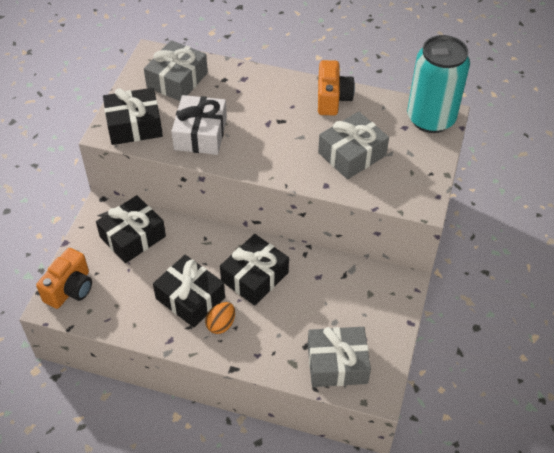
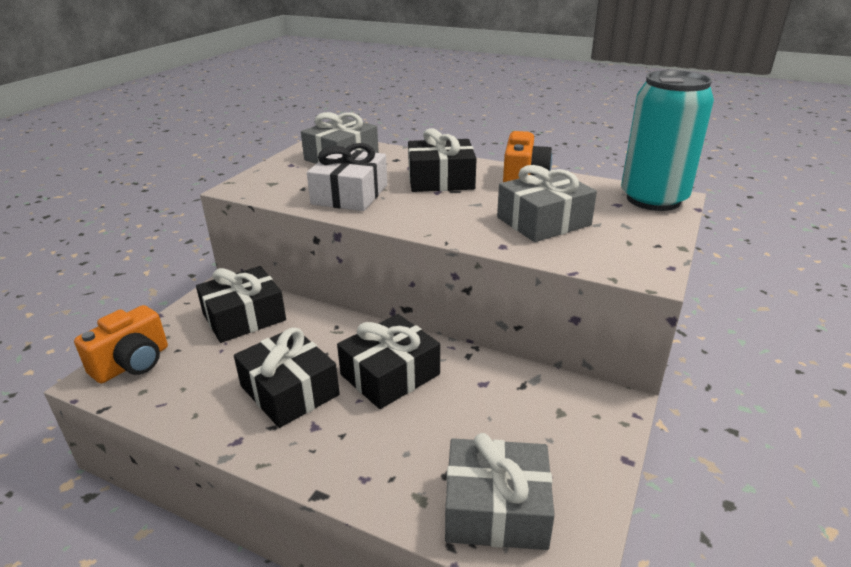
camera: 10 degrees right, 20 degrees down
black gift [103,88,163,145] -> black gift moved to [408,128,477,192]
orange egg [205,302,235,334] -> none

